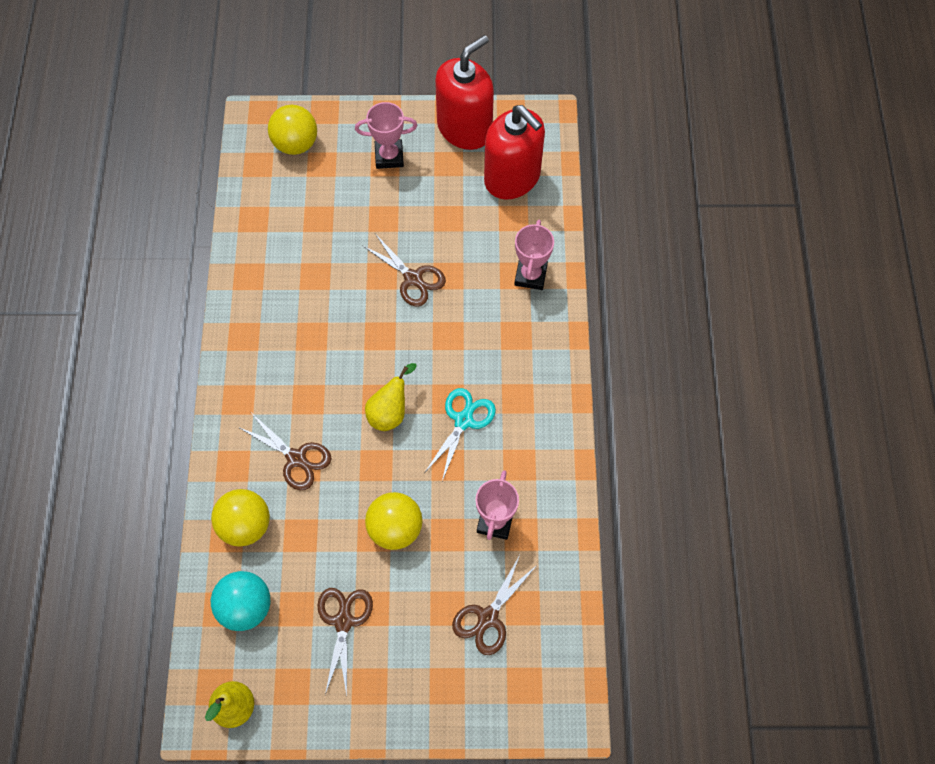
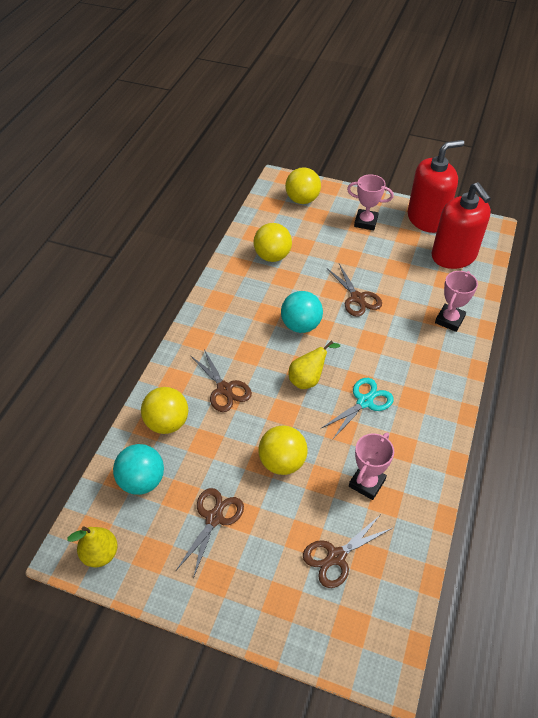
camera: 20 degrees right, 15 degrees down
none -> yellow ball [254,223,292,262]
none -> turquoise ball [281,291,323,333]

